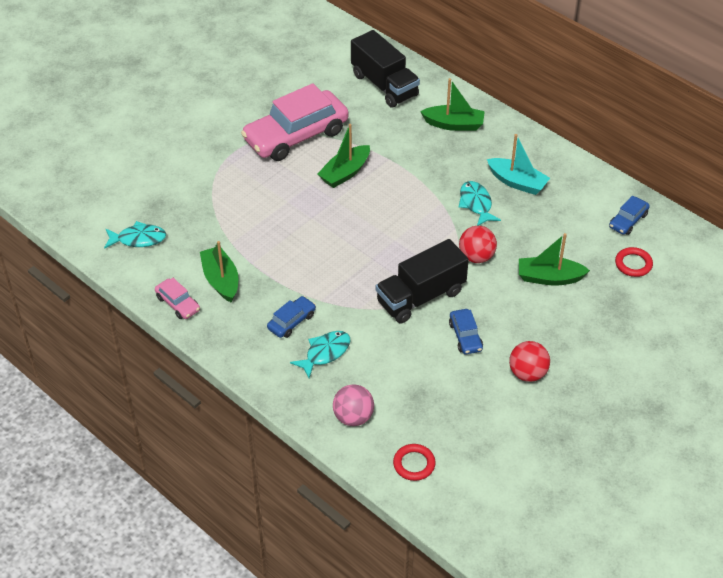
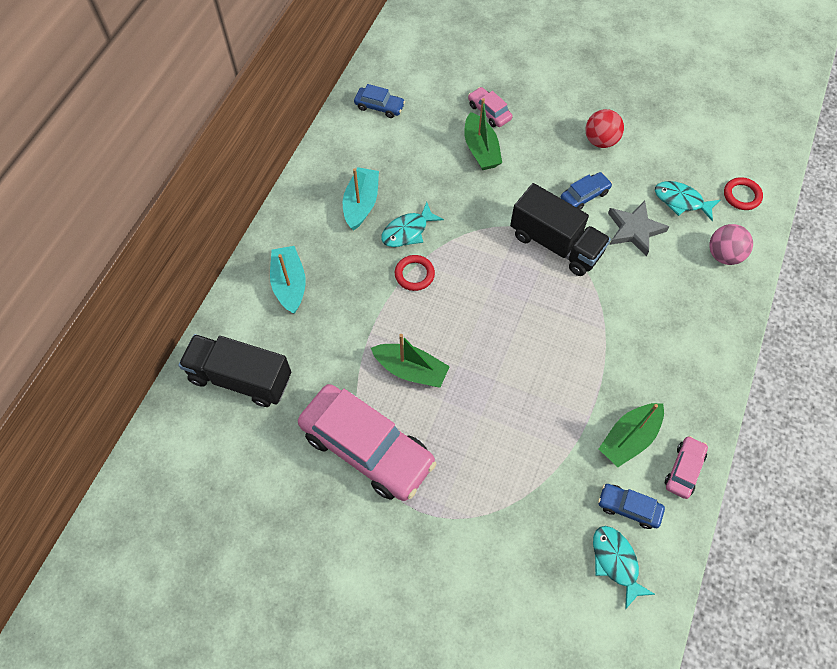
camera: 110 degrees left, 15 degrees up
blue car [267,296,316,338] -> blue car moved to [598,484,665,529]
turquoise fish [290,331,350,379] -> turquoise fish moved to [655,181,720,221]
black truck [351,30,420,108] -> black truck turned 105 degrees counterclockwise [178,334,291,407]
green boat [420,78,485,131] -> turquoise boat [270,246,306,314]
red ball [459,226,497,263] -> none
red ring [615,247,653,277] -> red ring moved to [395,255,435,291]
none -> pink car [468,87,512,127]
none -> grey star [608,201,669,257]

